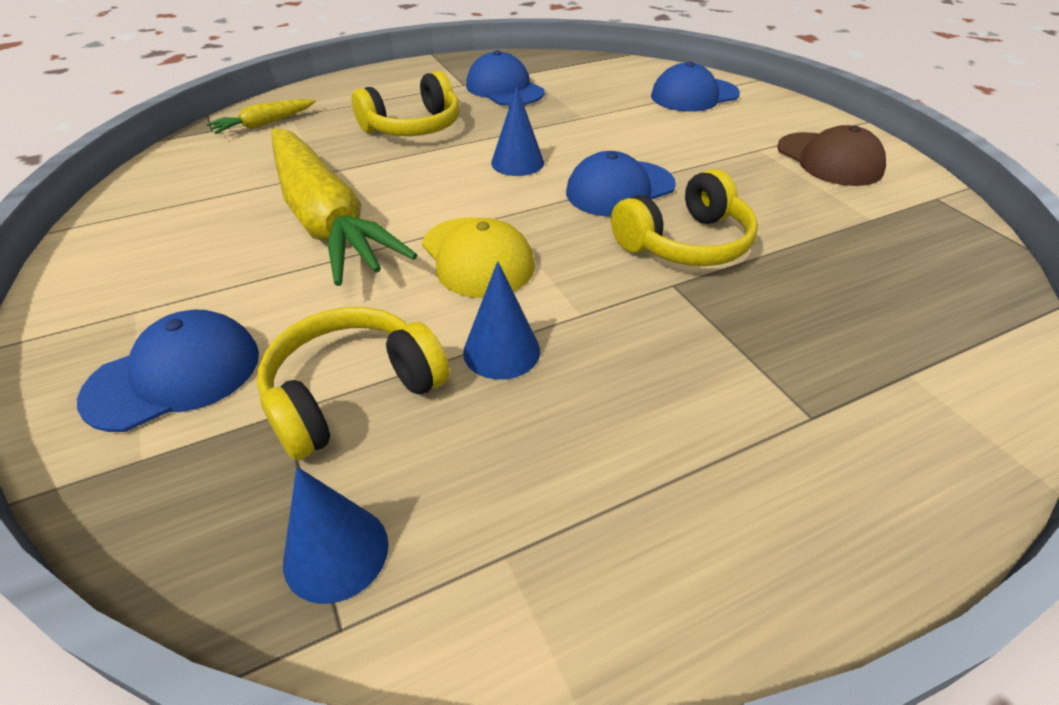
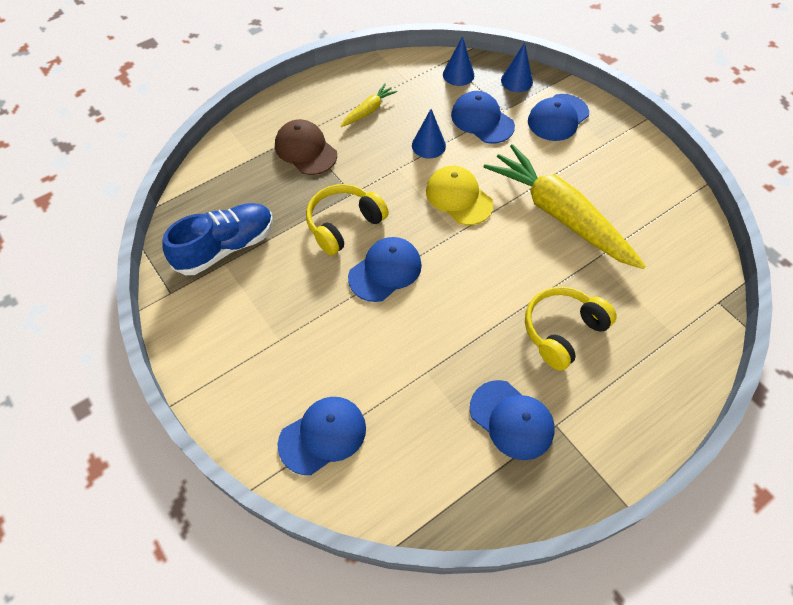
camera: 170 degrees right, 15 degrees up
yellow carrot [206,99,316,134] -> yellow carrot moved to [340,84,397,127]
yellow headphones [257,307,450,460] -> blue cap [451,91,515,144]
blue cone [491,86,544,176] -> blue cone moved to [501,42,533,92]
brown cap [777,125,886,186] -> brown cap moved to [275,119,337,175]
none -> blue shoe [162,203,273,275]

